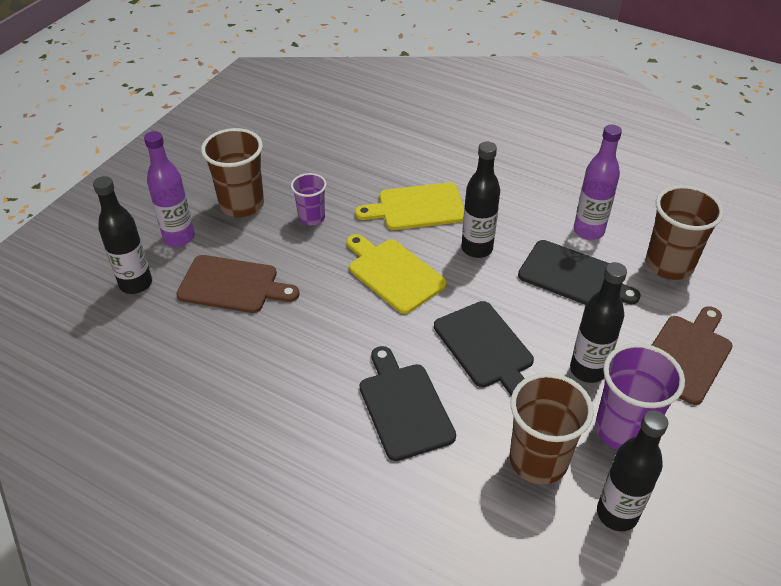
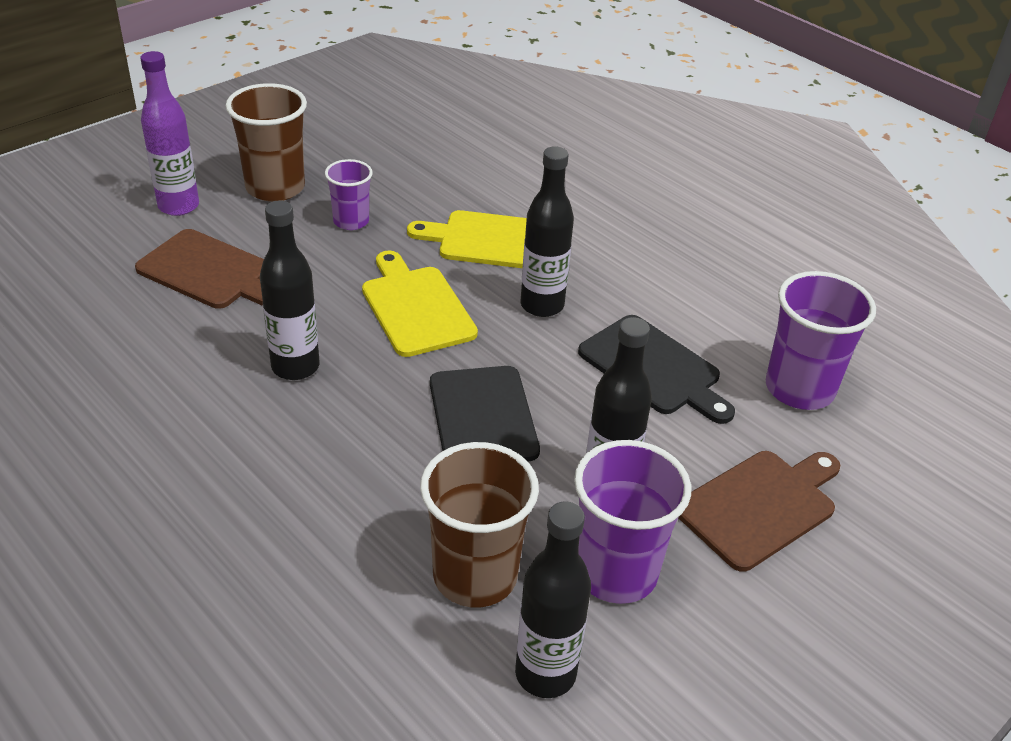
camera: 15 degrees right, 5 degrees down
black bottle [93,176,152,294] -> black bottle moved to [260,200,320,380]
black cutting board [360,346,456,461] -> none
purple bottle [574,124,622,240] -> none
brown cup [646,185,724,280] -> purple cup [766,271,876,410]

